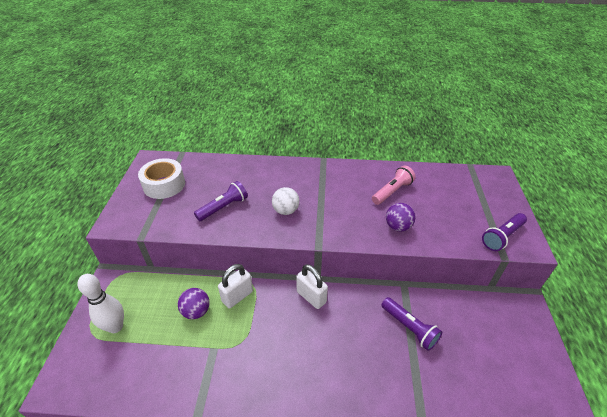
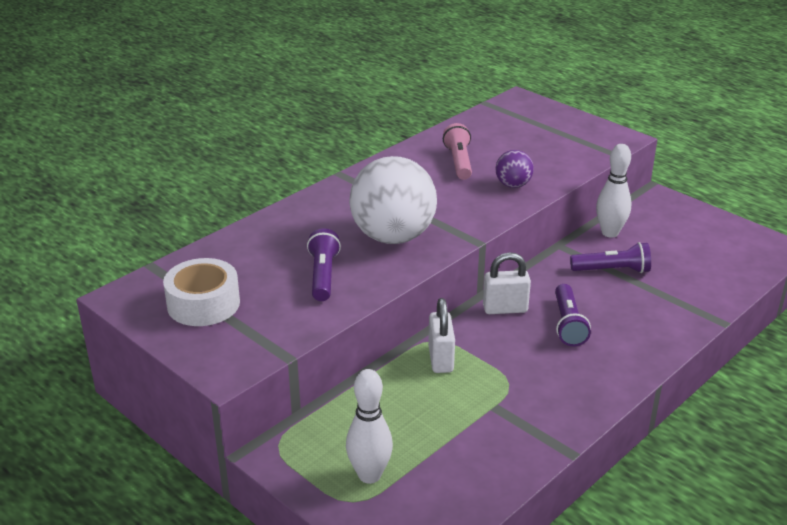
camera: 50 degrees left, 10 degrees down
purple ball [178,288,210,319] -> none
white ball [272,187,299,215] -> white ball [349,156,437,244], size x2.11
purple flashlight [482,213,527,251] -> purple flashlight moved to [555,284,591,347]
none -> white bowling pin [596,144,632,238]

